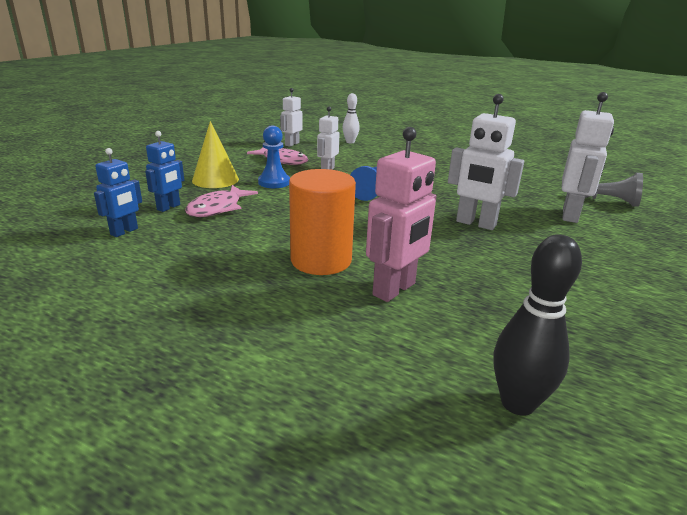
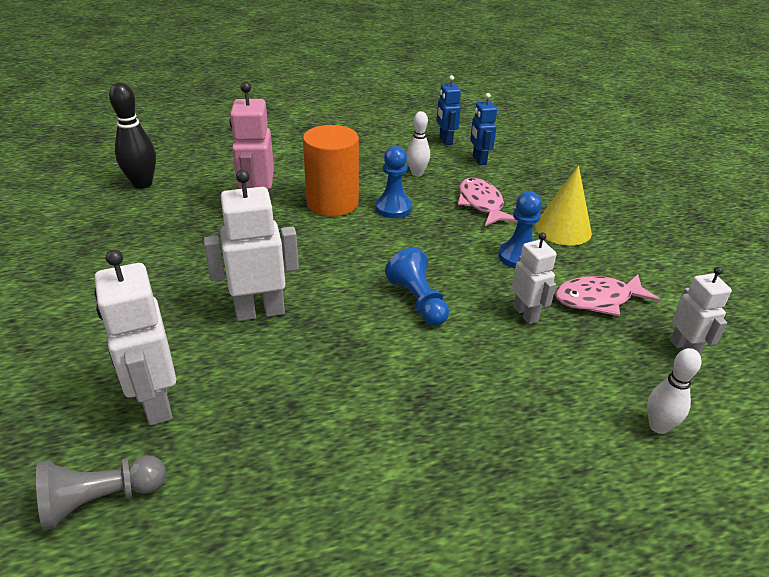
camera: 135 degrees right, 10 degrees up
blue robot [145,131,184,212] -> blue robot moved to [437,75,461,145]
none -> blue pawn [375,146,412,218]
none -> white bowling pin [407,111,430,176]

